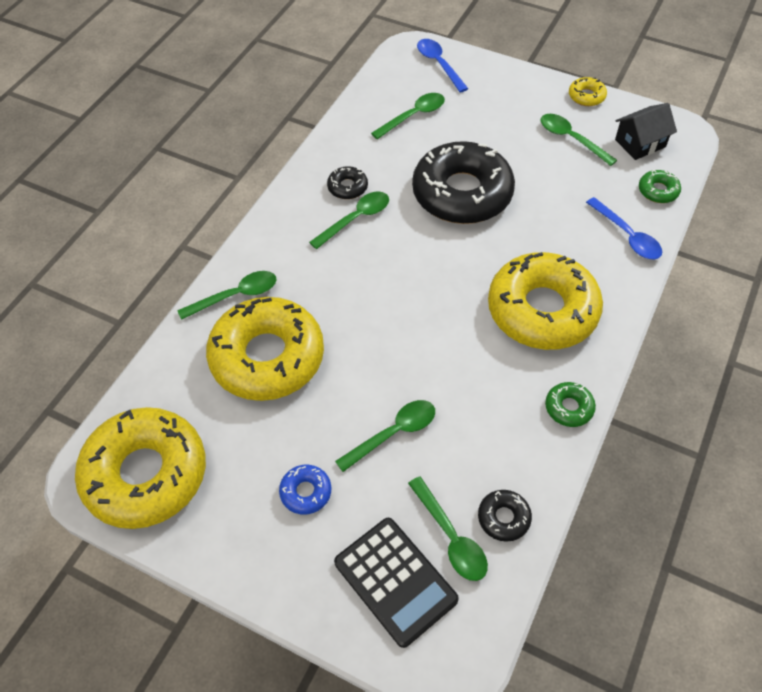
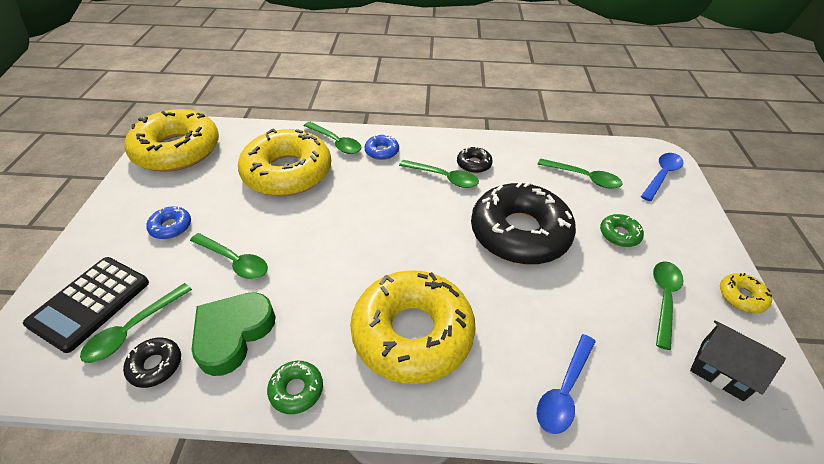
camera: 65 degrees right, 10 degrees down
green donut [639,170,681,203] -> green donut moved to [600,214,644,247]
none -> green heart [191,292,276,376]
none -> blue donut [365,135,399,160]

